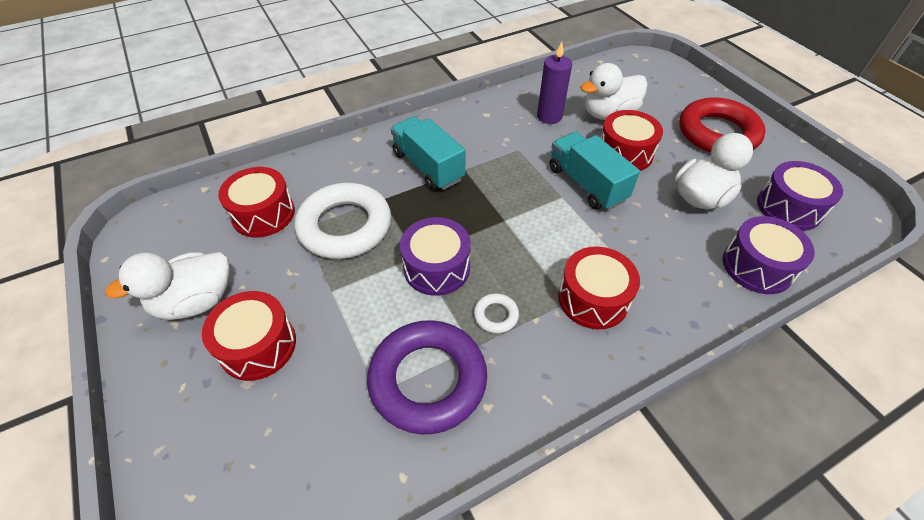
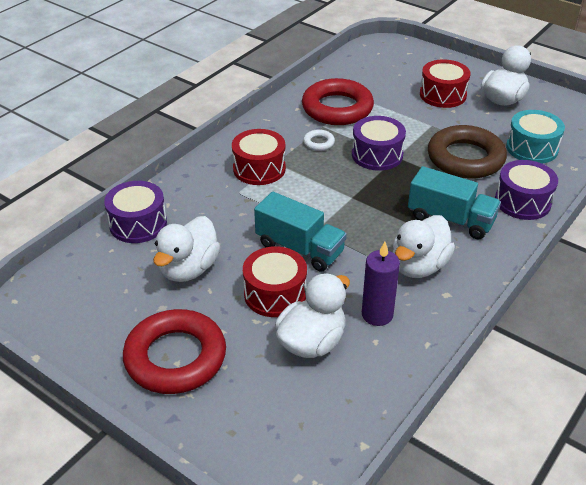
camera: 155 degrees right, 10 degrees down
red drum [218,167,295,237] -> turquoise drum [506,110,565,163]
white ring [295,183,391,259] -> brown ring [428,125,507,179]
purple ring [367,320,487,435] -> red ring [302,78,374,125]
purple drum [757,161,843,231] -> purple drum moved to [495,160,558,220]
none -> white duck [392,215,455,278]

